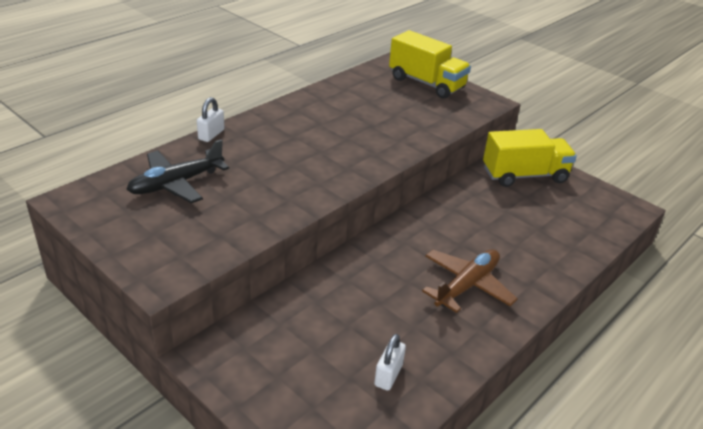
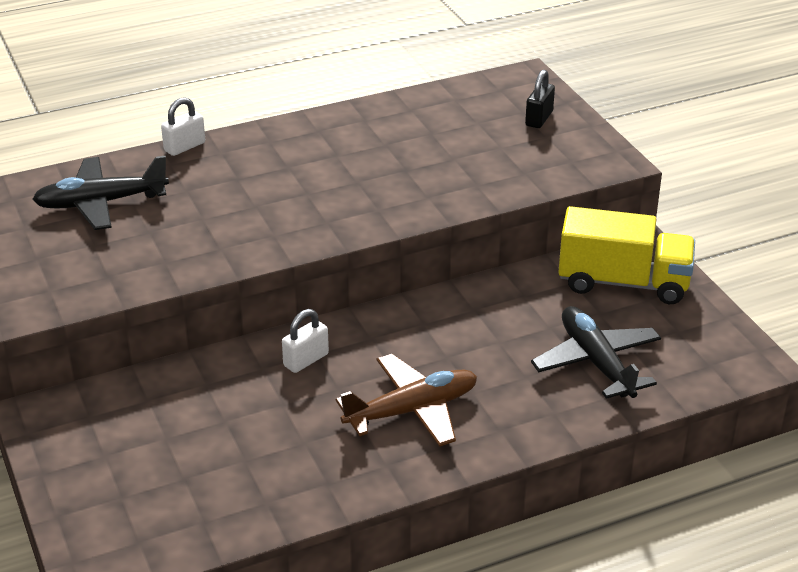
camera: 25 degrees right, 0 degrees up
white padlock [374,334,406,390] -> white padlock moved to [282,309,329,373]
yellow truck [389,30,471,99] -> black padlock [525,70,555,128]
none -> black plane [531,306,661,399]

